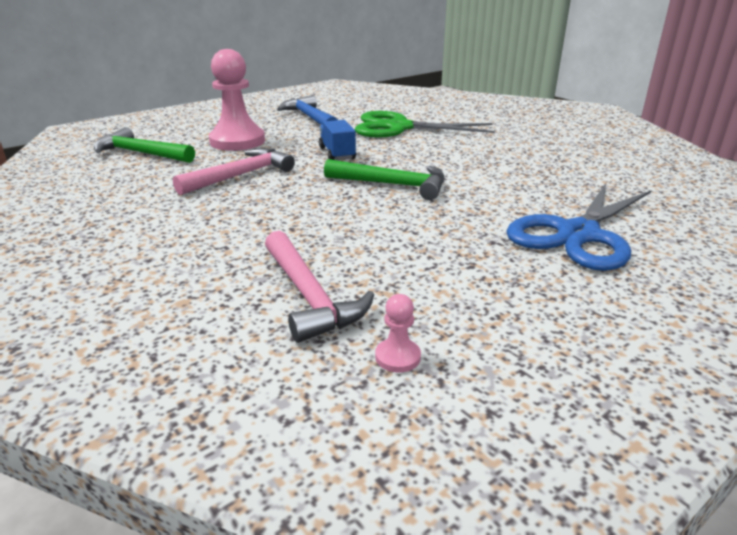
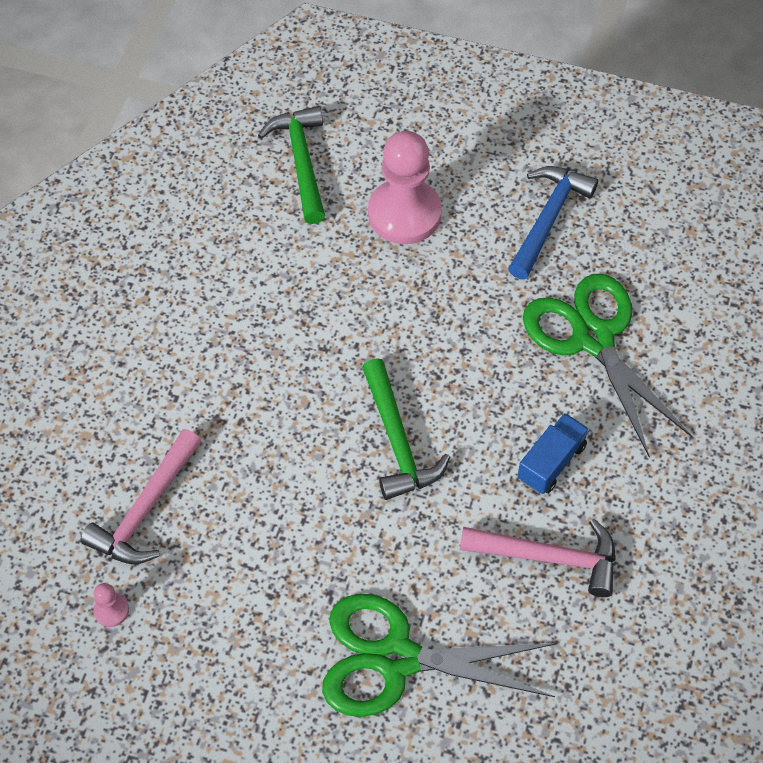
camera: 55 degrees right, 30 degrees up
pink hammer [173,148,295,195] -> pink hammer moved to [460,519,616,597]
blue truck [319,120,356,160] -> blue truck moved to [517,413,589,494]
blue scissors [506,183,651,271] -> green scissors [322,594,556,717]

